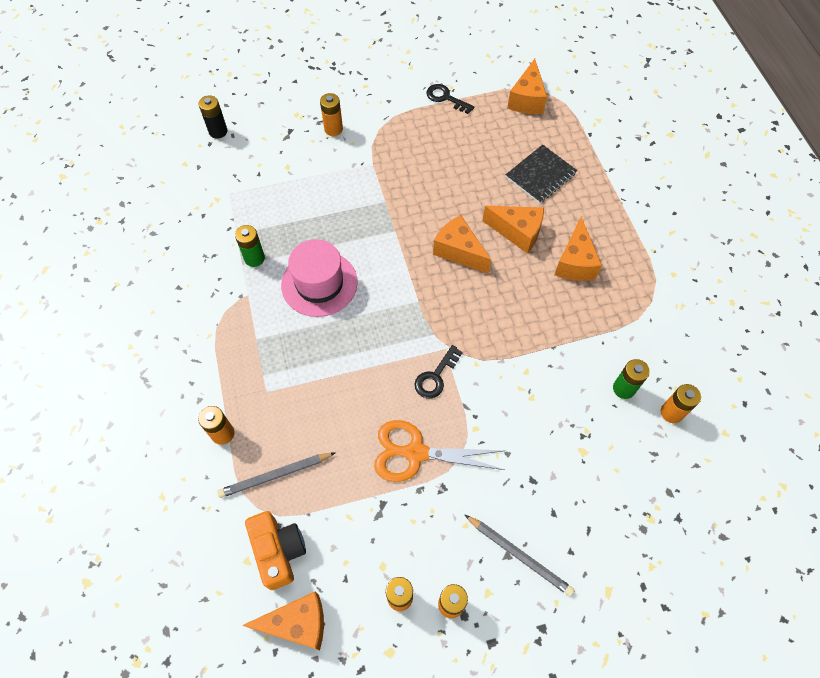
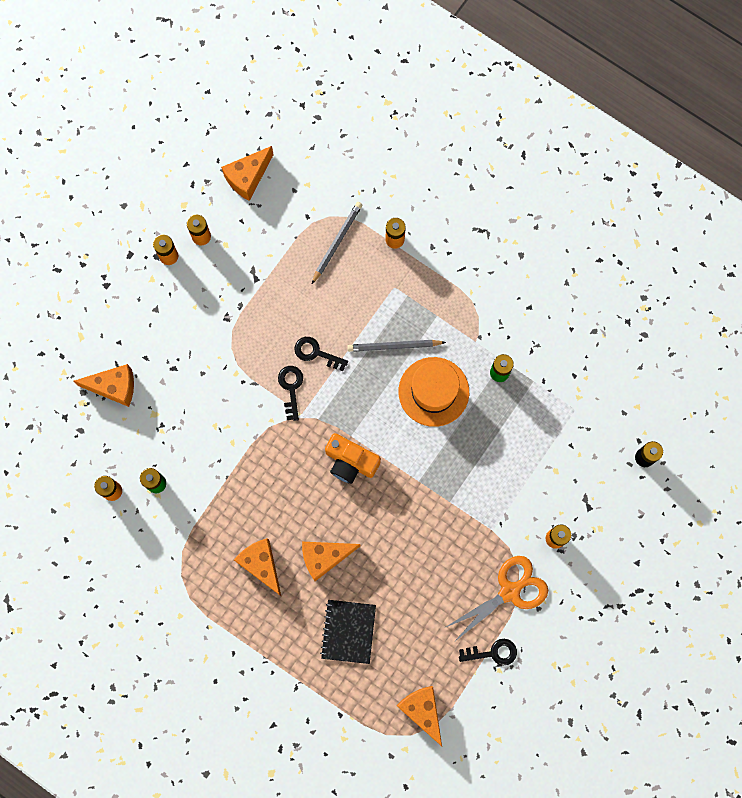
camera: 140 degrees right, 15 degrees up
orange camera [245,511,306,590] -> orange camera moved to [325,433,381,484]
pink hat [281,239,358,317] -> orange hat [399,357,469,427]
orange scissors [374,420,504,482] -> orange scissors moved to [446,556,548,642]
orange cheese [433,215,491,274] -> orange cheese moved to [73,364,134,407]
grey pencil [465,515,575,596] -> grey pencil moved to [347,340,446,352]
none -> black key [294,337,348,371]

